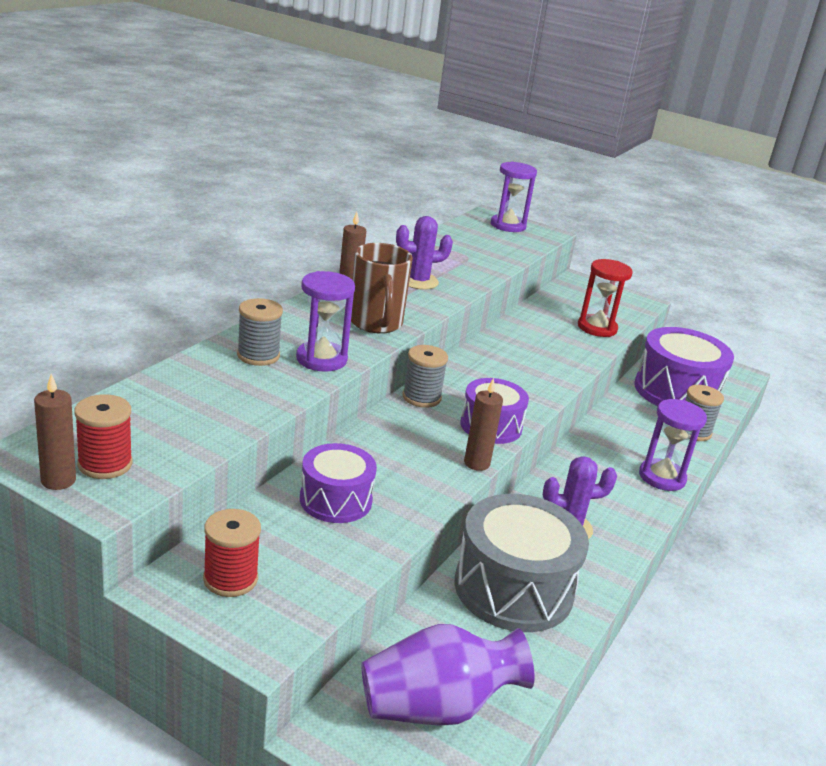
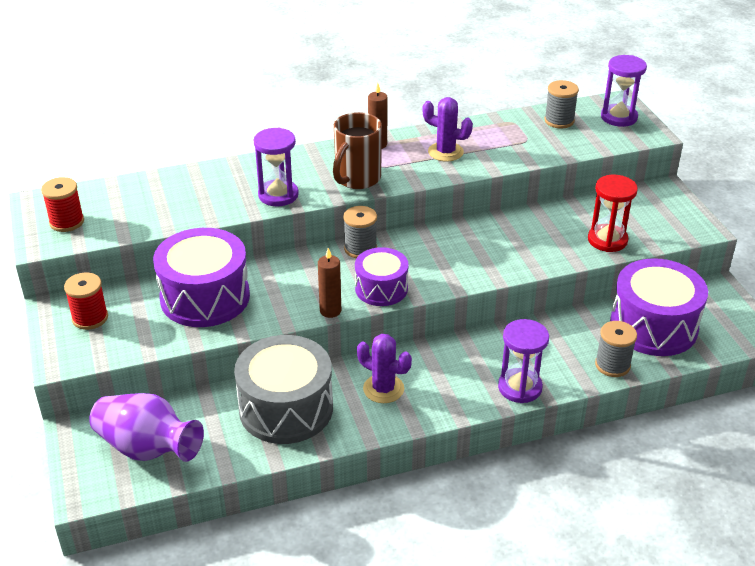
camera: 45 degrees right, 10 degrees up
brown candle [34,374,76,490] -> none
grey spool [237,298,283,366] -> grey spool moved to [544,80,579,129]
purple drum [300,443,377,523] -> purple drum [153,228,250,327], size x1.67

